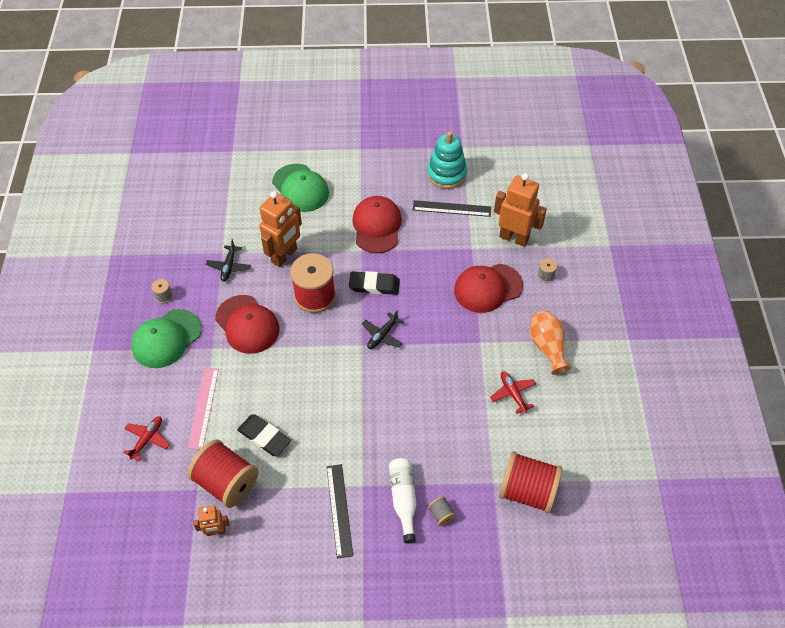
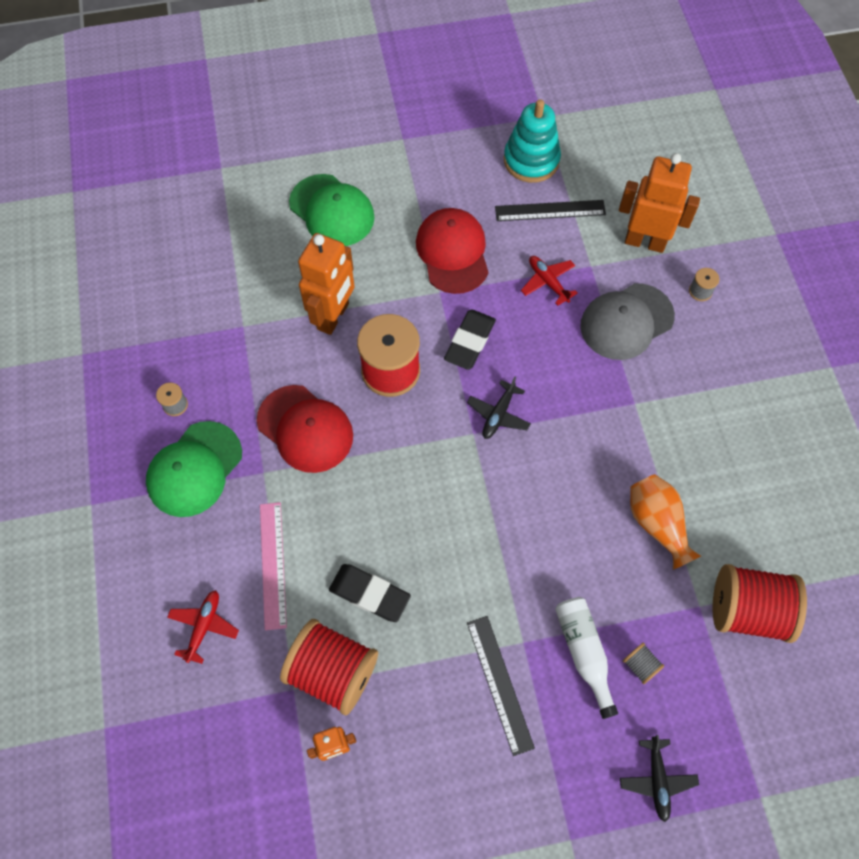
camera: 10 degrees left, 10 degrees up
black plane [206,239,251,282] -> black plane moved to [620,735,699,822]
black eraser [349,271,400,295] -> black eraser turned 60 degrees counterclockwise [444,310,496,370]
red cap [454,264,523,313] -> grey cap [581,283,675,360]
red plane [490,371,536,414] -> red plane moved to [521,256,578,306]
orange vase [530,311,572,375] -> orange vase moved to [630,474,701,570]

